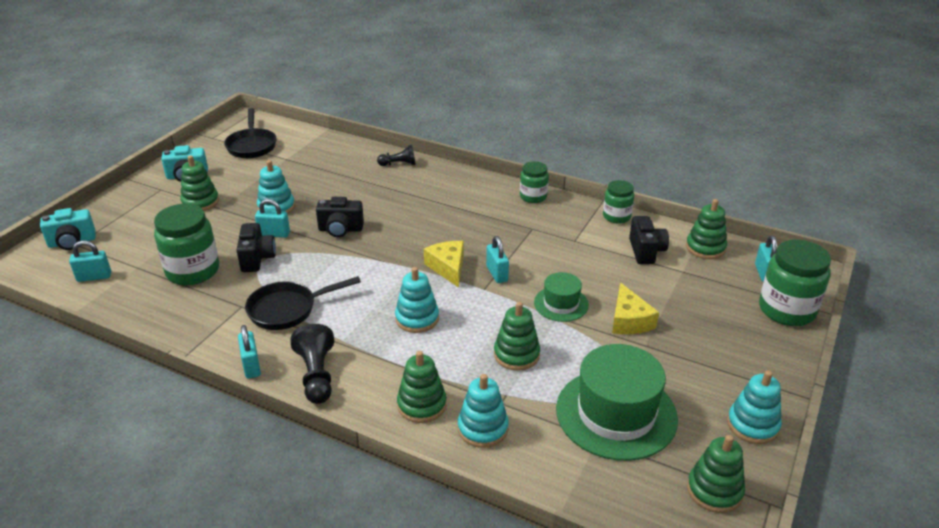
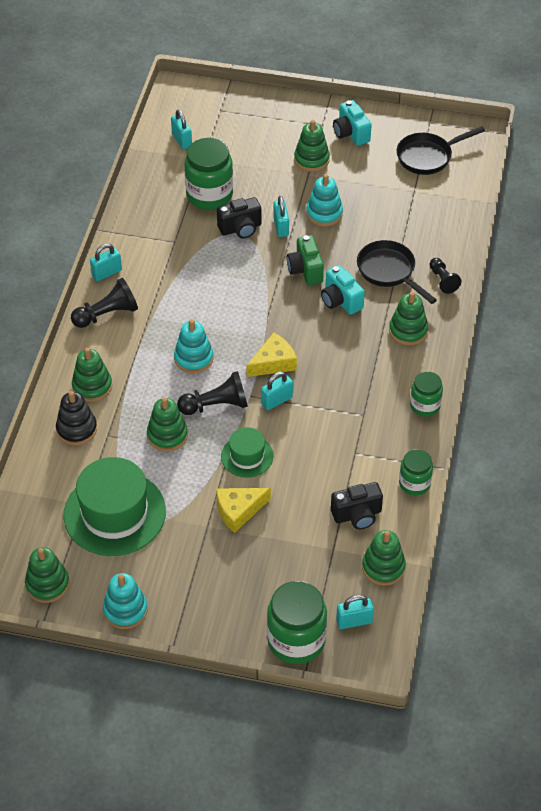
camera: 75 degrees right, 15 degrees up
turquoise camera [40,208,96,250] -> turquoise camera moved to [321,265,365,315]
black pan [245,276,361,330] -> black pan moved to [357,240,437,304]
black camera [316,197,364,237] -> green camera [287,235,324,285]
turquoise stacking toy [458,374,509,448] -> black stacking toy [56,391,97,445]
none -> black pawn [177,371,248,415]
none -> green stacking toy [389,292,428,345]

